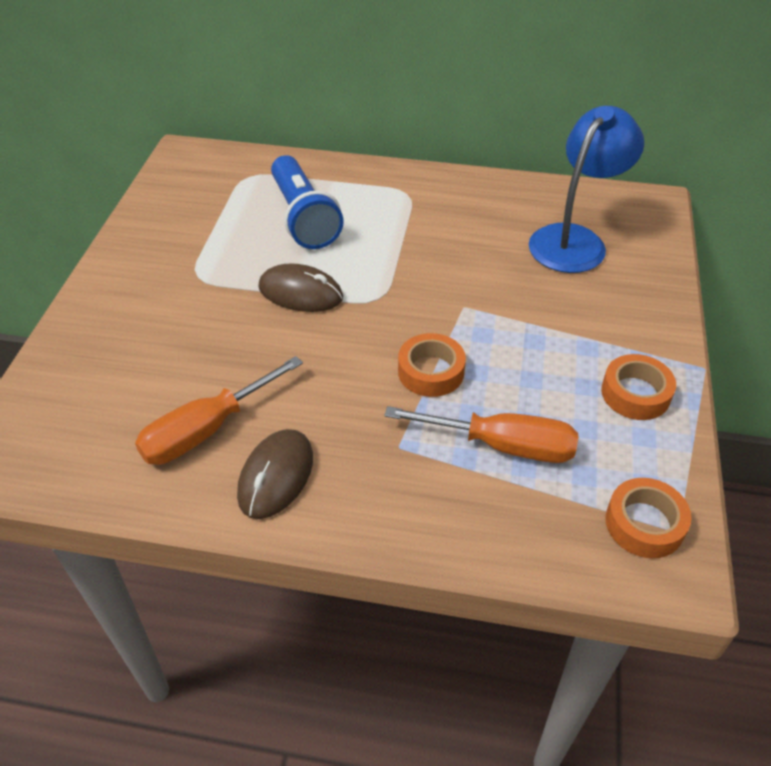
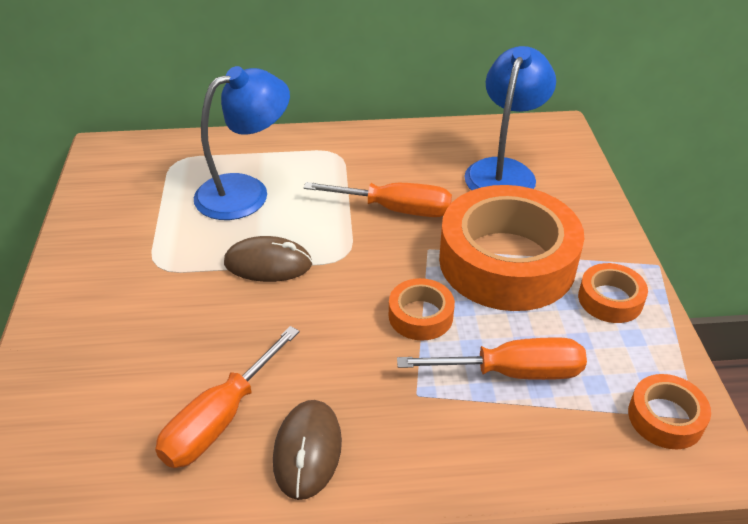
camera: 15 degrees left, 5 degrees down
blue flashlight [271,155,344,249] -> blue lamp [194,66,290,220]
none -> orange screwdriver [303,182,452,217]
none -> orange tape [439,185,584,311]

